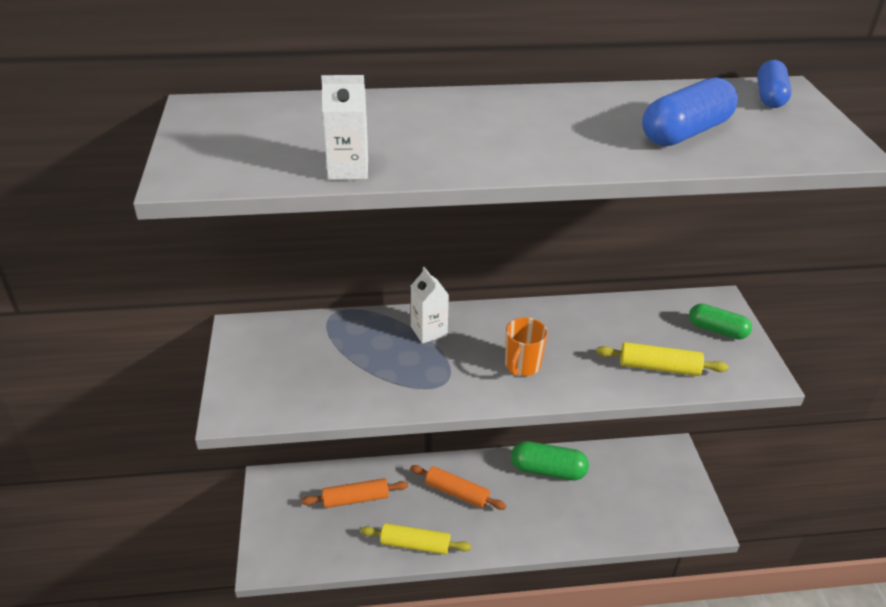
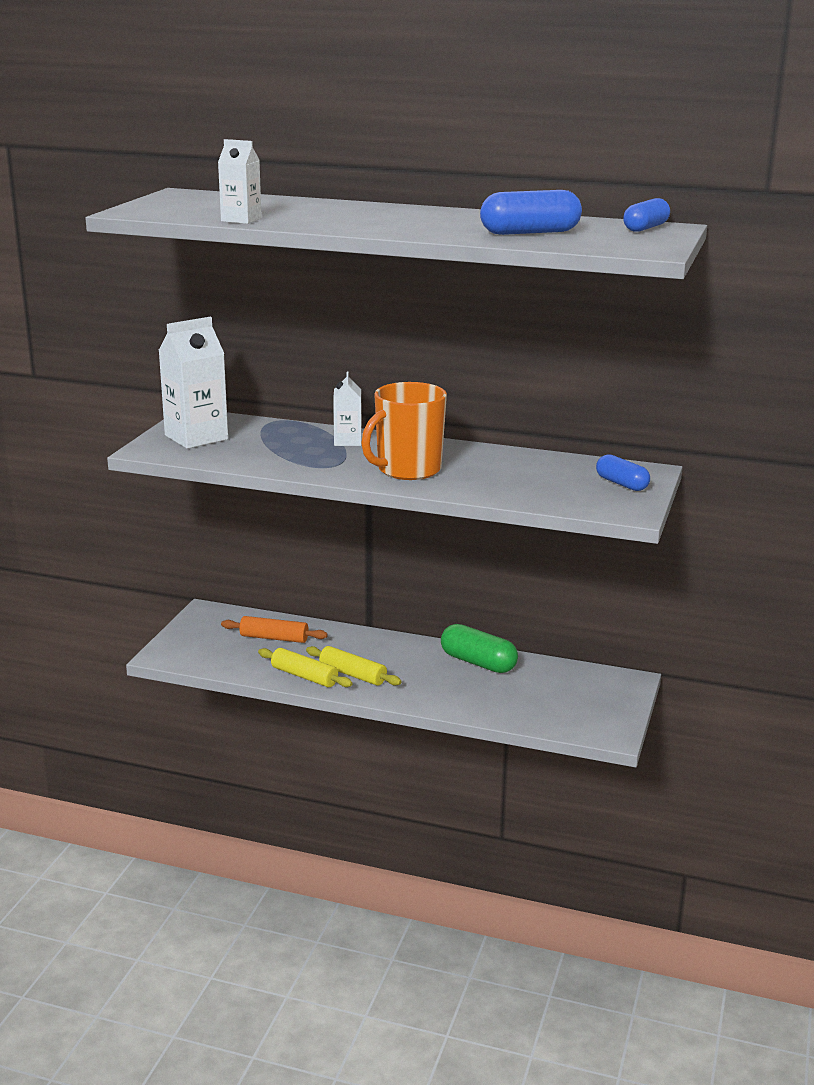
camera: 25 degrees right, 15 degrees down
orange rolling pin [410,465,506,510] -> none
orange mug [505,317,548,376] -> orange mug [361,382,447,480], size x1.81
yellow rolling pin [596,342,729,376] -> yellow rolling pin moved to [306,646,402,686]
green capsule [689,304,752,340] -> blue capsule [596,454,650,491]
none -> white carton [158,317,228,449]

